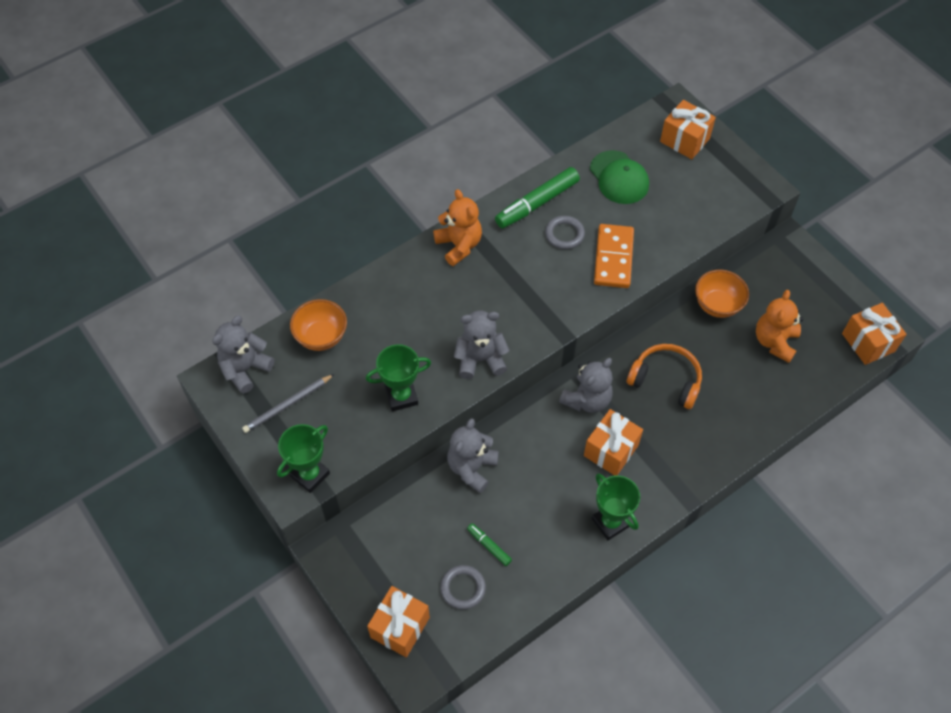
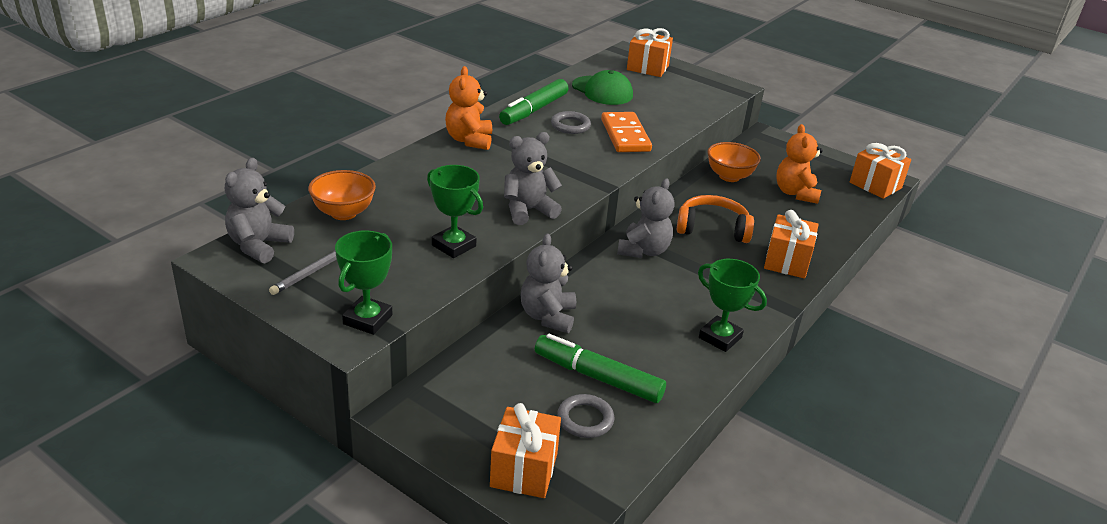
camera: 20 degrees left, 25 degrees down
green trophy [366,344,431,411] -> green trophy turned 75 degrees clockwise [427,165,483,258]
orange teddy bear [433,189,482,266] -> orange teddy bear turned 135 degrees counterclockwise [445,66,492,150]
green marker [467,523,512,566] -> green marker [535,334,666,403], size x2.04
orange gift [584,409,643,476] -> orange gift moved to [764,210,819,279]

